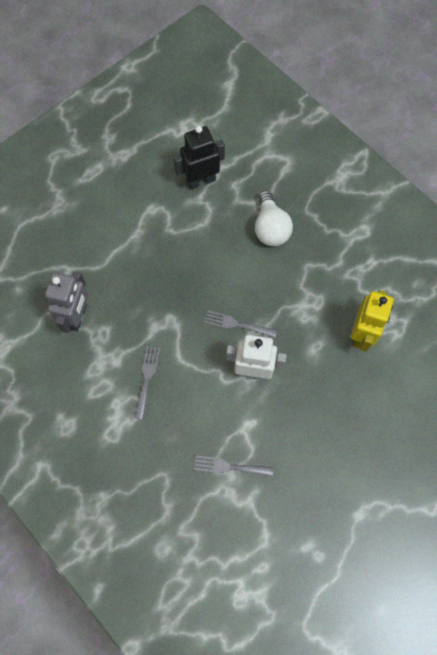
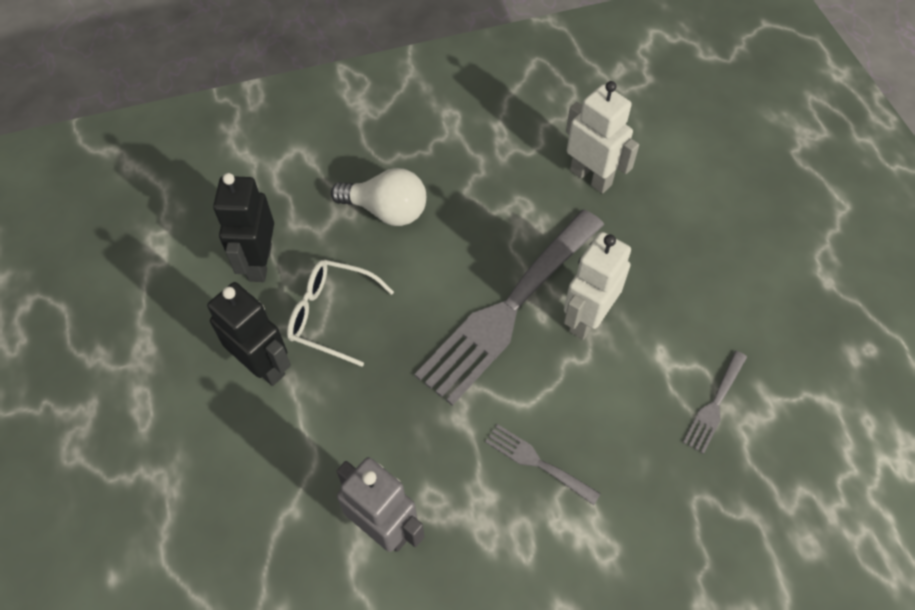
camera: 65 degrees left, 10 degrees down
grey fork [204,310,277,338] -> grey fork [414,210,604,406], size x2.31
yellow robot [351,290,394,352] -> white robot [566,81,639,194]
none -> black robot [207,282,291,386]
none -> white glasses [287,260,394,367]

